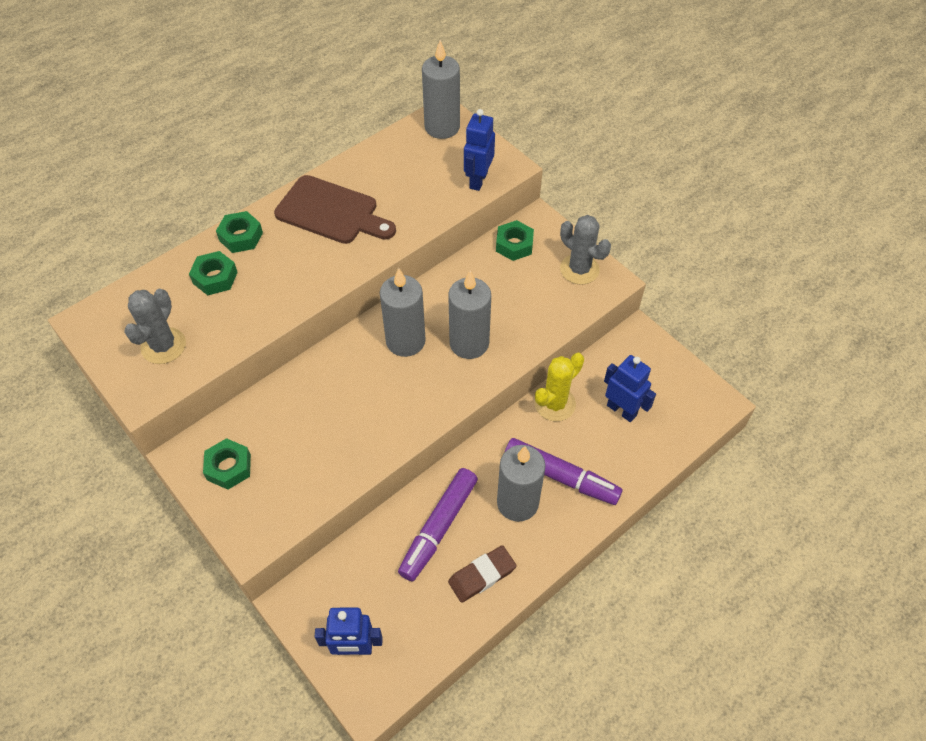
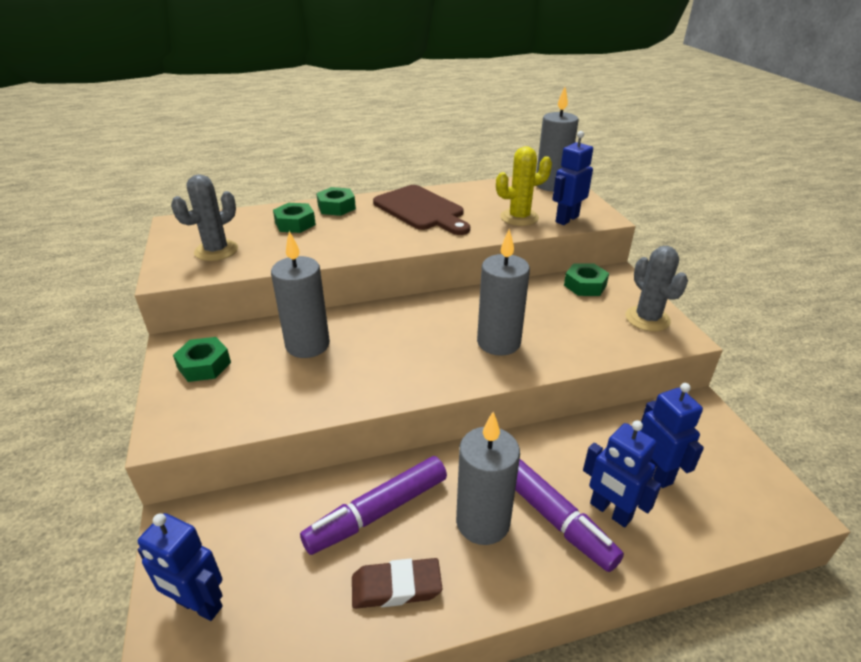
camera: 25 degrees right, 20 degrees down
grey candle [380,268,426,357] -> grey candle moved to [271,231,330,358]
yellow cactus [535,353,584,422] -> yellow cactus moved to [496,146,552,226]
none -> blue robot [583,420,661,527]

